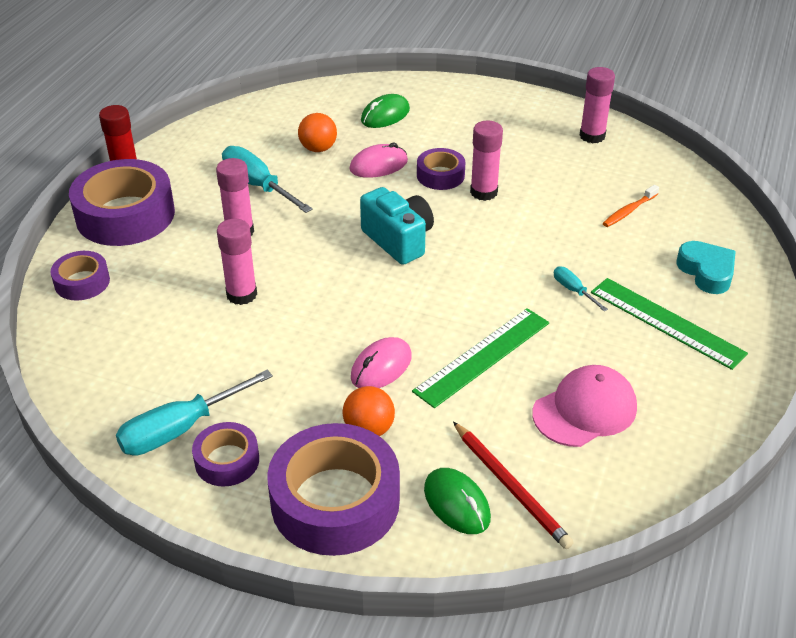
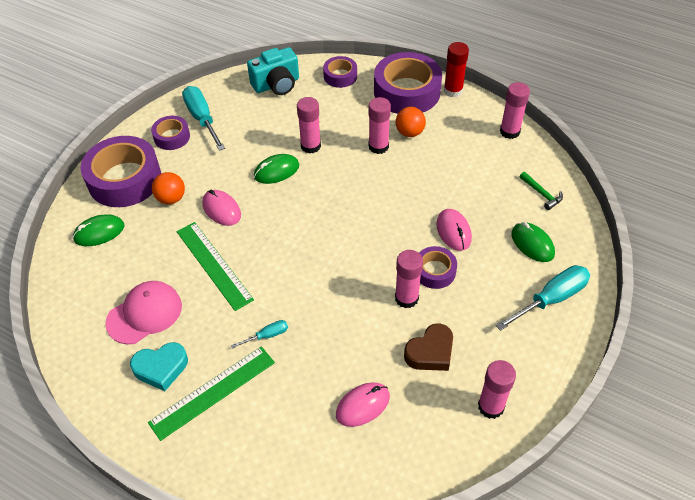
camera: 100 degrees right, 10 degrees up
turquoise screwdriver [222,146,313,213] -> turquoise screwdriver moved to [496,265,590,331]
orange ball [298,113,337,152] -> orange ball moved to [396,107,426,137]
turquoise camera [360,187,434,265] -> turquoise camera moved to [247,47,299,95]
red pencil [453,422,574,549] -> none
pink cap [532,365,637,447] -> pink cap turned 105 degrees counterclockwise [105,281,182,345]
orange toothbrush [603,185,659,227] -> pink mouse [336,382,390,427]
turquoise heart [677,241,736,294] -> turquoise heart moved to [130,342,188,391]
none -> green mouse [254,154,299,184]
none -> brown heart [404,323,453,371]
none -> pink glue stick [500,82,530,139]
none -> green hammer [519,172,563,210]

